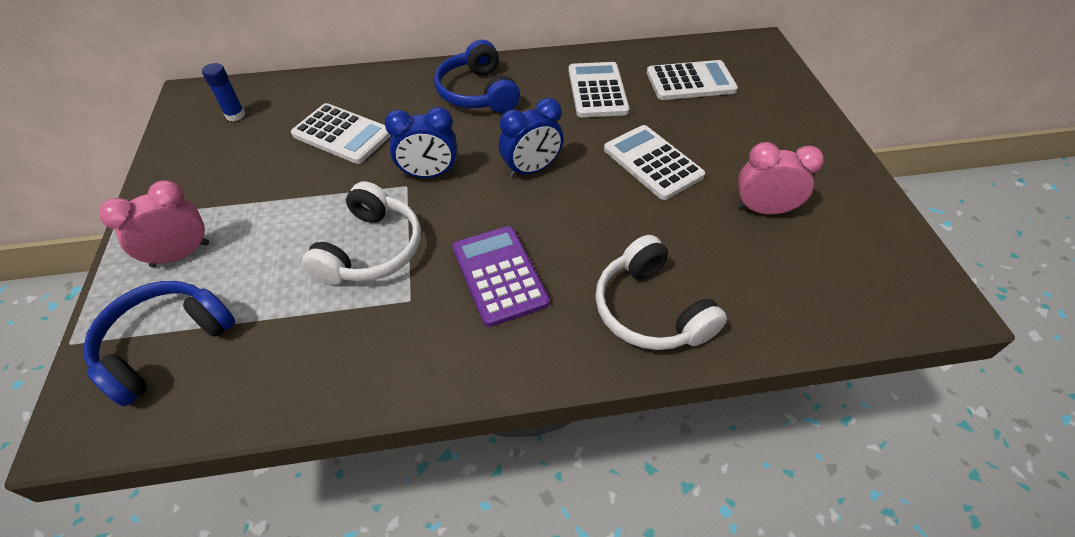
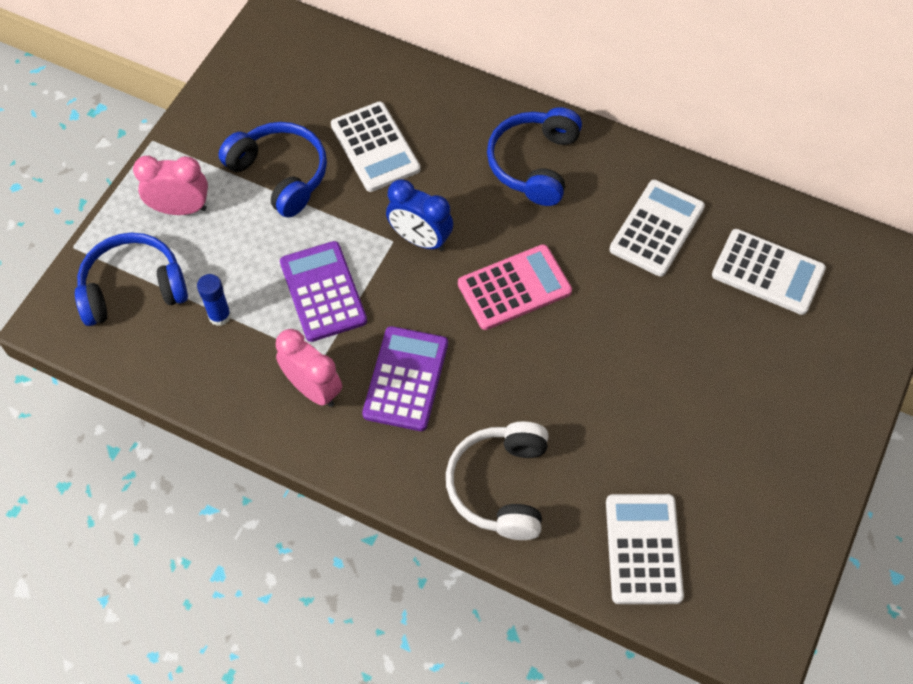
camera: 35 degrees right, 10 degrees up
blue glue stick [202,63,245,121] -> blue glue stick moved to [197,274,231,326]
white headphones [302,181,421,285] -> purple calculator [280,241,367,342]
blue clock [499,98,564,178] -> pink calculator [458,244,572,330]
white calculator [604,125,705,200] -> white calculator moved to [606,494,684,604]
pink clock [737,142,824,215] -> pink clock moved to [276,329,342,407]
none -> blue headphones [218,122,327,218]

